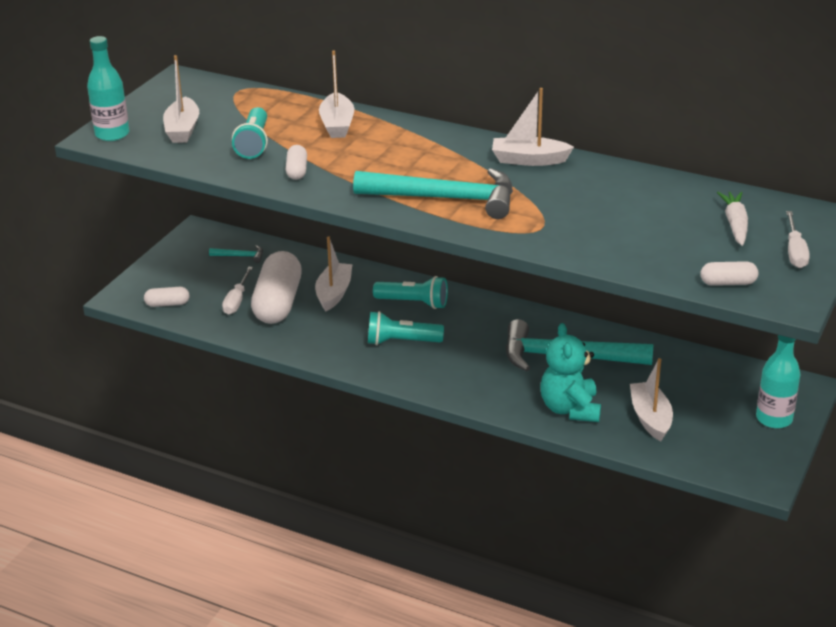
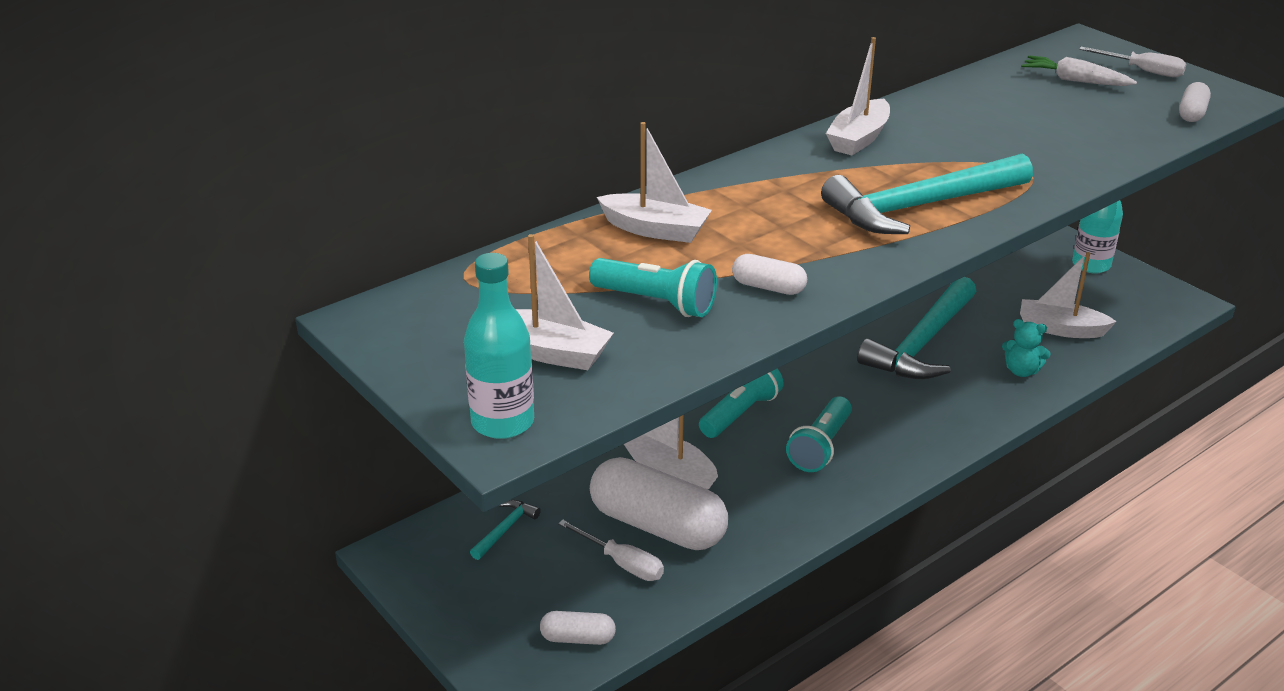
camera: 65 degrees left, 0 degrees up
white capsule [144,287,190,307] -> white capsule turned 75 degrees clockwise [540,611,616,645]
turquoise hammer [353,168,513,219] -> turquoise hammer turned 150 degrees counterclockwise [821,153,1033,234]
turquoise teddy bear [541,323,601,422] -> turquoise teddy bear [1002,319,1051,377], size x0.58

